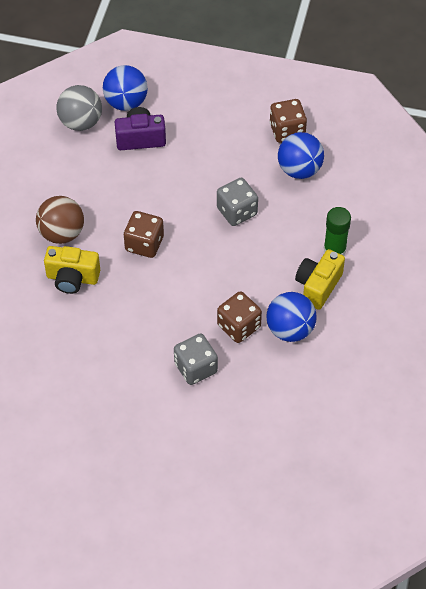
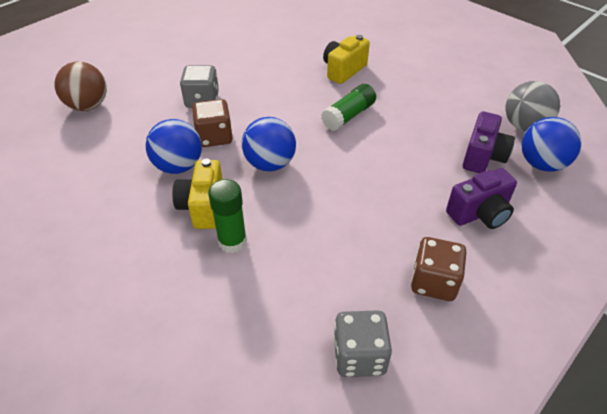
camera: 120 degrees right, 10 degrees down
brown ball [36,196,84,244] -> brown ball moved to [54,62,107,111]
brown dice [124,211,164,258] -> green glue stick [321,84,376,131]
grey dice [217,178,258,226] -> grey dice moved to [334,310,392,377]
blue ball [278,132,324,179] -> blue ball moved to [242,117,296,171]
yellow camera [295,249,345,310] -> yellow camera turned 150 degrees counterclockwise [172,158,223,229]
none -> purple camera [446,168,517,229]

